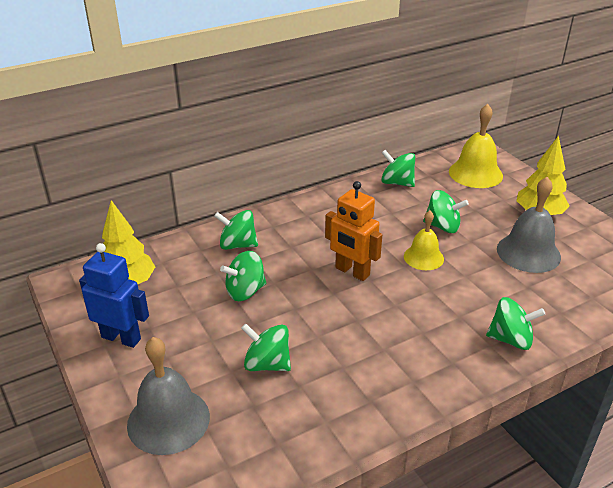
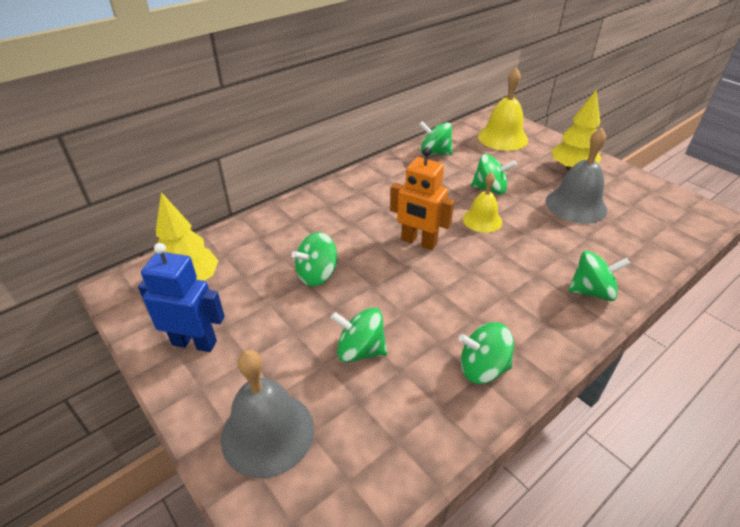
camera: 10 degrees left, 5 degrees up
green spinning top [214,210,258,250] -> green spinning top moved to [459,322,514,384]

